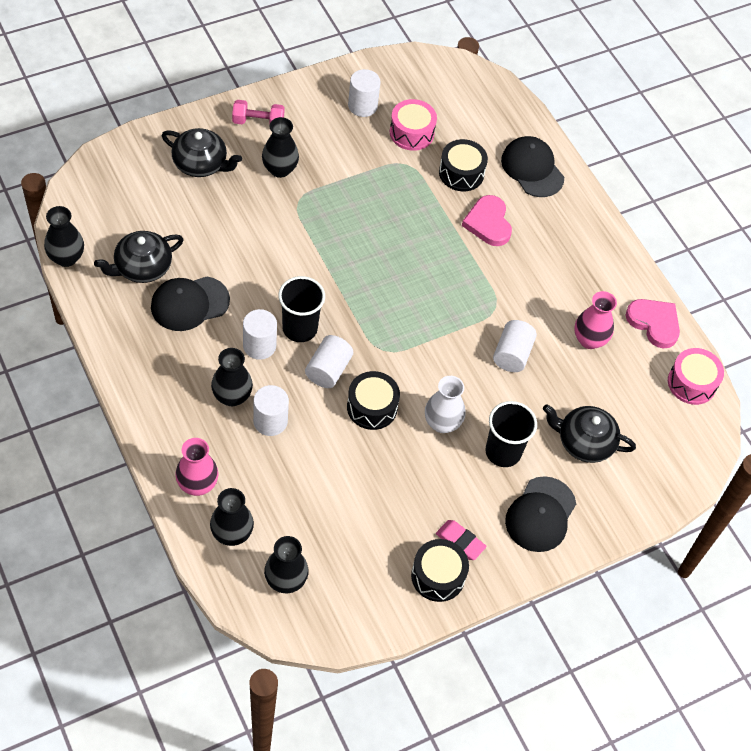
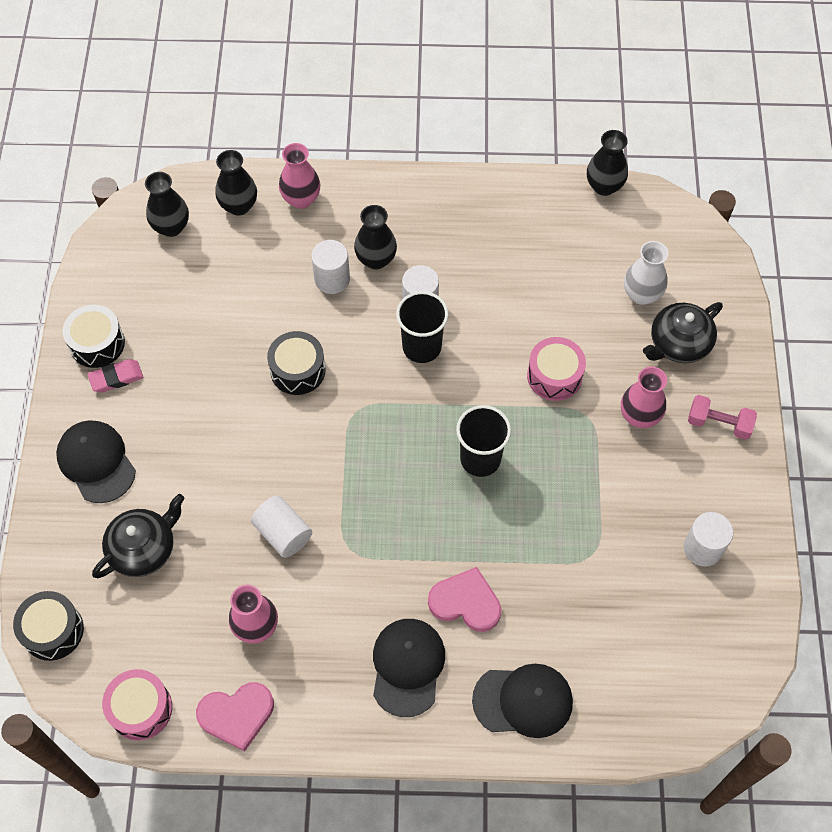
camera: 125 degrees right, 5 degrees up
black teapot [94,231,184,283] -> none
black cap [151,276,230,331] -> black cap moved to [373,619,445,717]
pink dumbbell [232,100,285,124] -> pink dumbbell turned 75 degrees clockwise [688,395,757,440]
black vase [262,117,299,178] -> pink vase [621,366,667,428]
white cylinder [305,335,353,388] -> none
pink drum [390,99,437,151] -> pink drum moved to [527,337,586,401]
white vase [425,376,466,433] -> white vase moved to [624,241,668,305]
black drum [439,139,488,191] -> black drum moved to [13,591,84,661]
black cup [485,401,537,467] -> black cup moved to [456,405,511,477]

